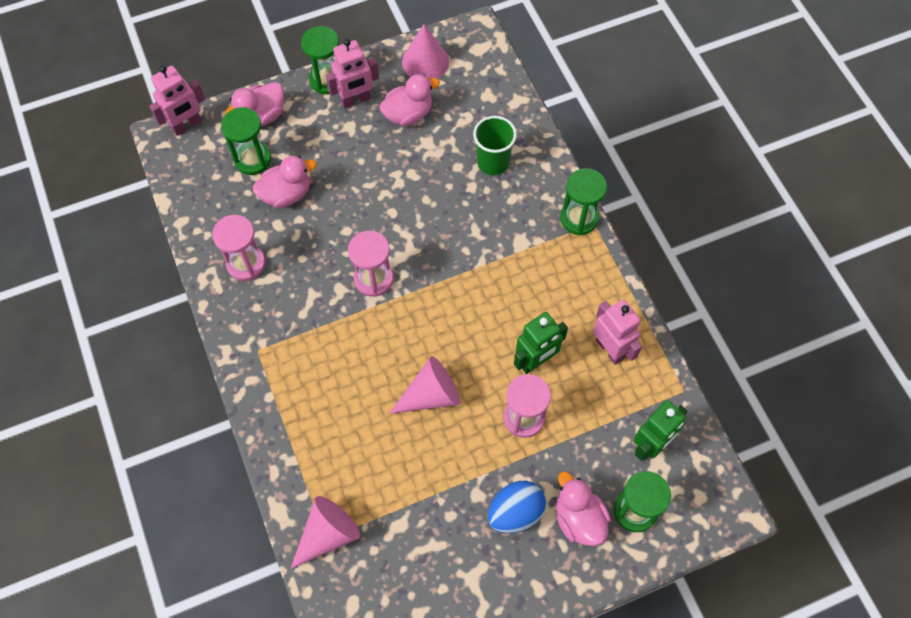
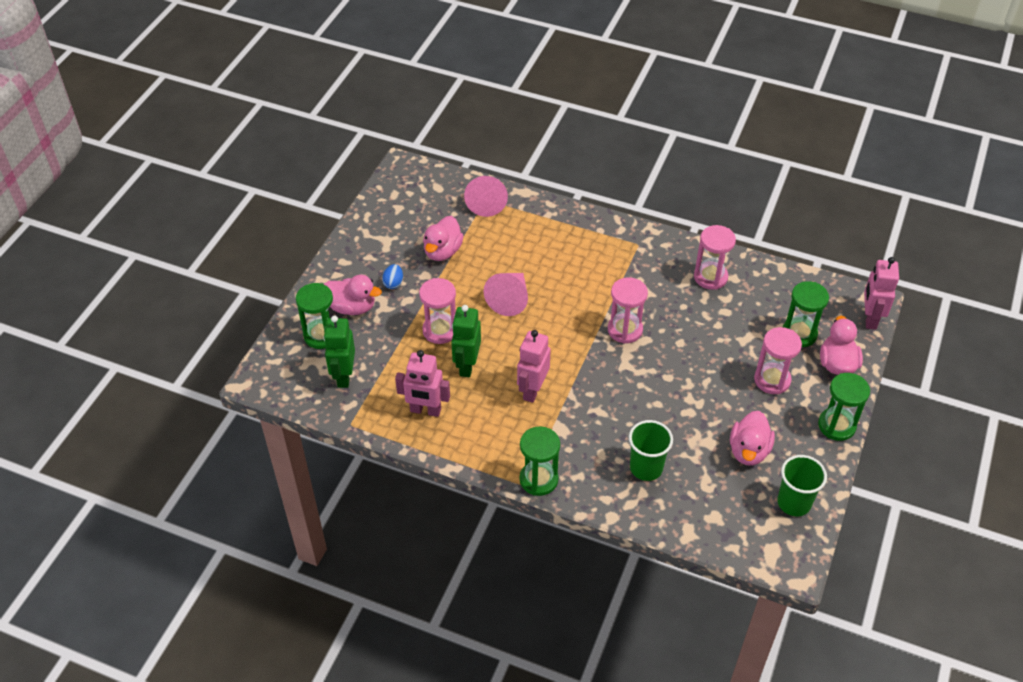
camera: 135 degrees right, 15 degrees down
pink duck [253,156,317,208] -> pink duck moved to [423,216,463,261]
pink robot [326,39,379,108] -> pink robot moved to [517,330,551,403]
pink cone [402,24,449,79] -> green cup [777,455,827,516]
blue egg [488,481,546,533] -> blue egg [382,264,403,289], size x0.56
none -> pink hourglass [754,327,802,394]

